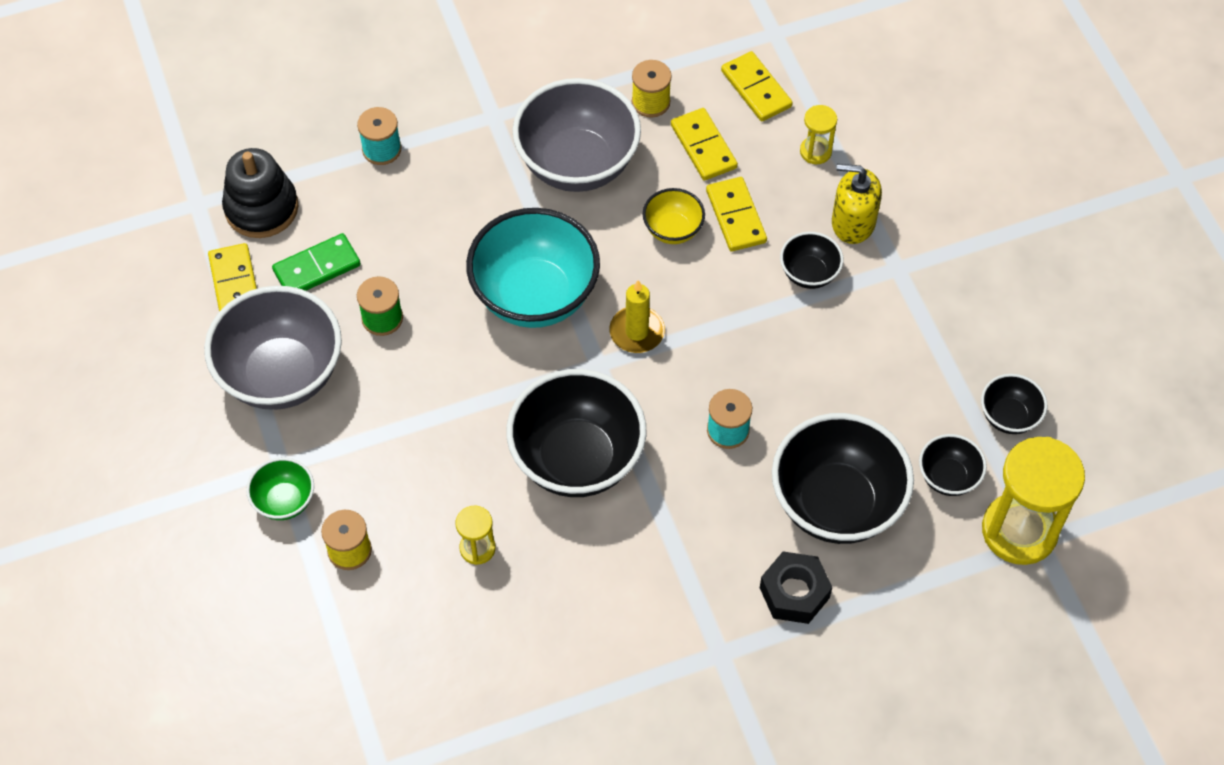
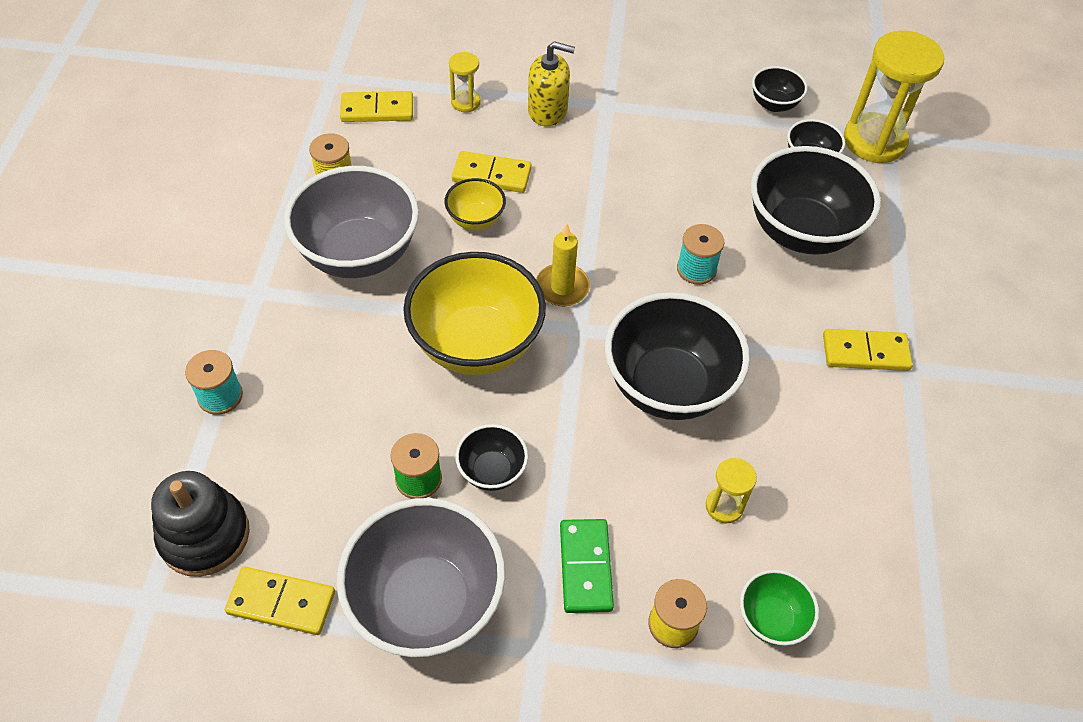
camera: 65 degrees left, 5 degrees down
green bowl [246,458,314,520] -> green bowl moved to [740,569,819,646]
green domino [272,233,361,291] -> green domino moved to [560,519,614,613]
turquoise bowl [466,208,600,328] -> yellow bowl [403,252,546,375]
yellow domino [671,108,738,180] -> yellow domino moved to [823,329,913,371]
black nut [760,551,832,624] -> none
black bowl [780,232,844,289] -> black bowl moved to [455,424,528,491]
yellow soap dispenser [832,164,882,244] -> yellow soap dispenser turned 120 degrees counterclockwise [528,41,575,126]

